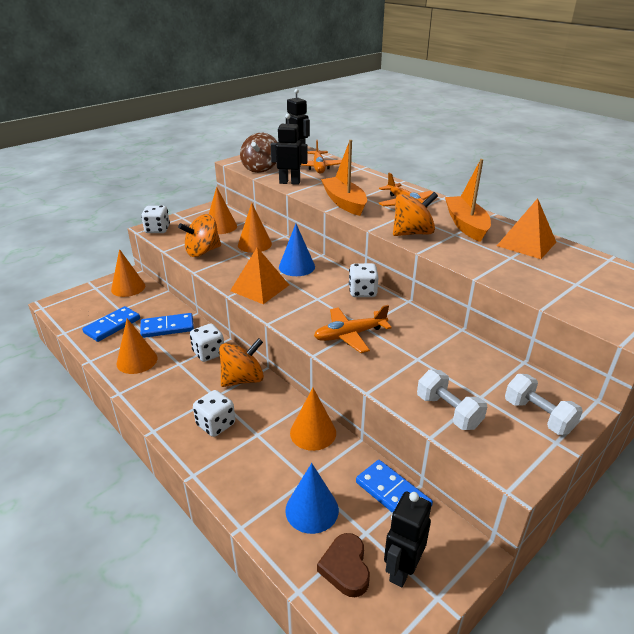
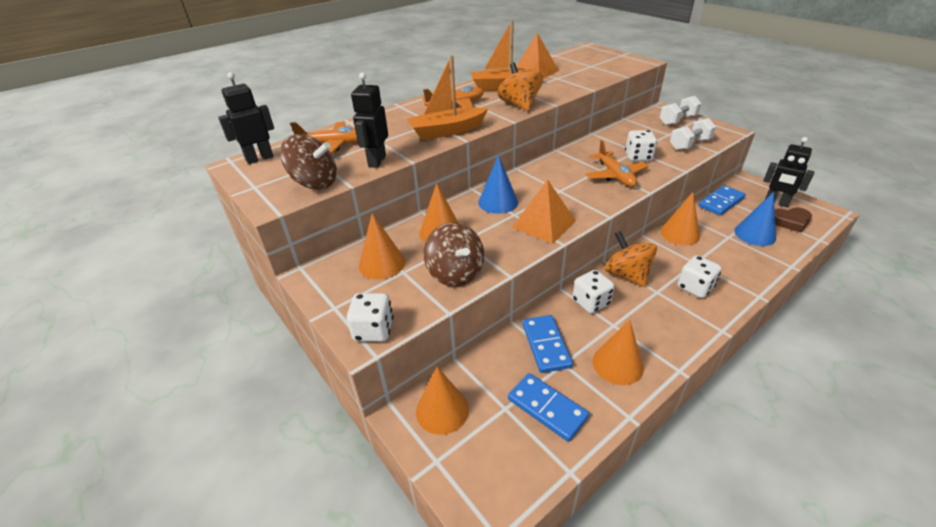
camera: 85 degrees left, 5 degrees up
orange spinning top [178,214,221,257] -> brown spinning top [424,223,484,286]
white dice [349,263,379,297] -> white dice moved to [625,130,657,161]

